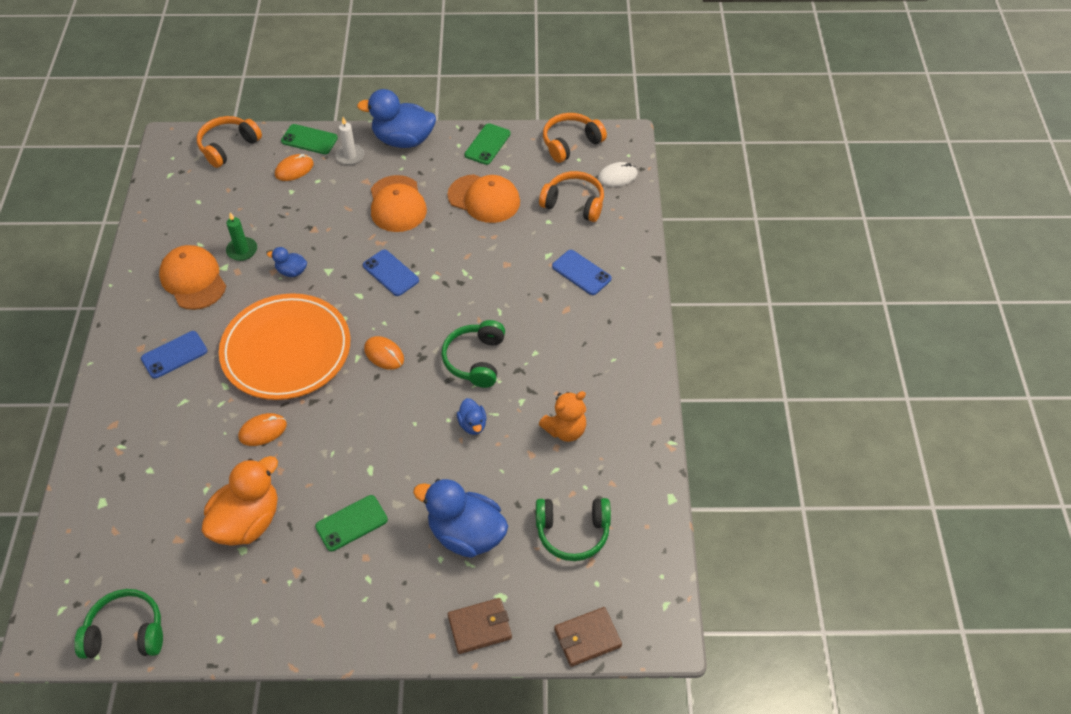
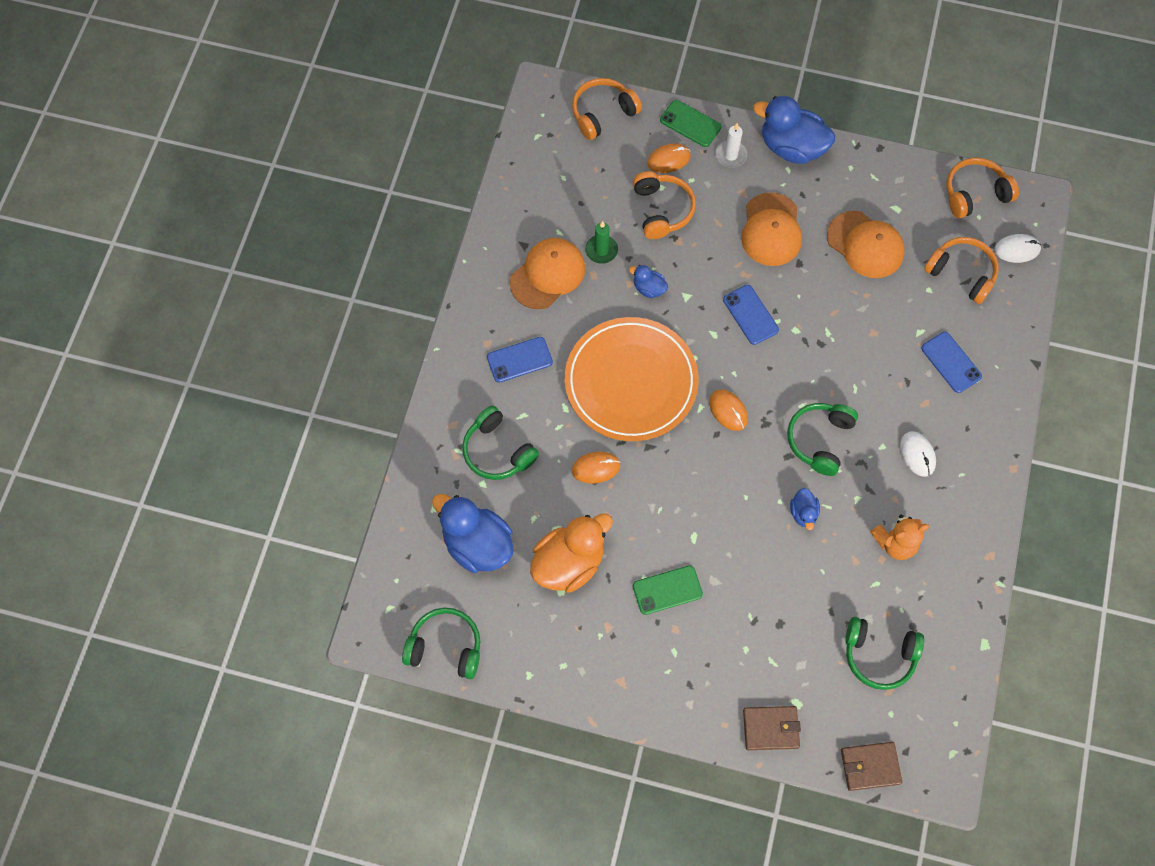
camera: 15 degrees right, 15 degrees up
orange cap [159,245,226,310] -> orange cap turned 60 degrees clockwise [510,238,585,309]
blue duck [413,479,508,558] -> blue duck moved to [432,494,514,573]
green phone [465,123,511,165] -> none
none -> green headphones [462,406,539,480]
none -> orange headphones [633,171,696,239]
none -> white mouse [900,431,936,477]

